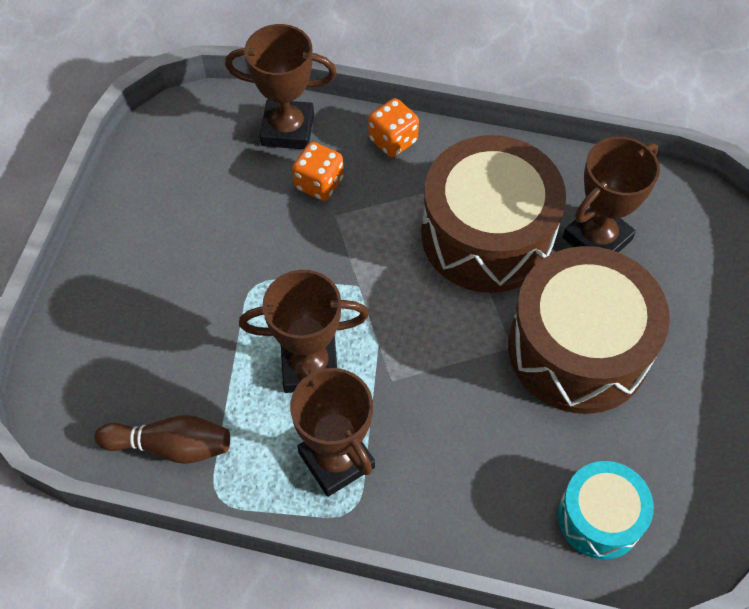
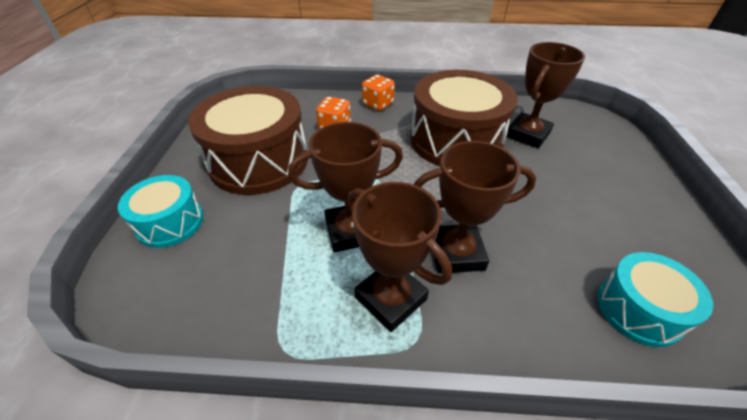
camera: 10 degrees left, 15 degrees down
brown bowling pin [95,415,230,464] -> none
brown trophy [225,24,337,149] -> brown trophy moved to [414,141,536,274]
brown drum [508,246,670,414] -> brown drum moved to [188,86,308,195]
none -> turquoise drum [118,175,204,248]

